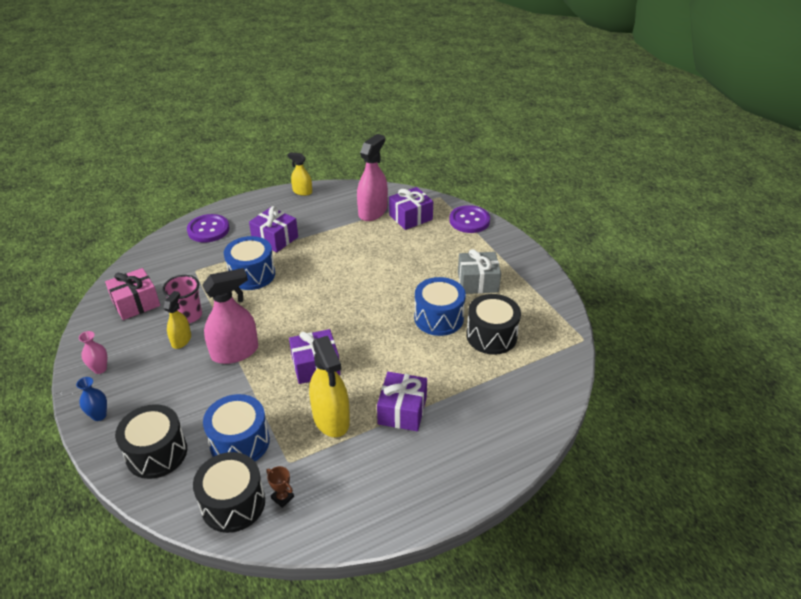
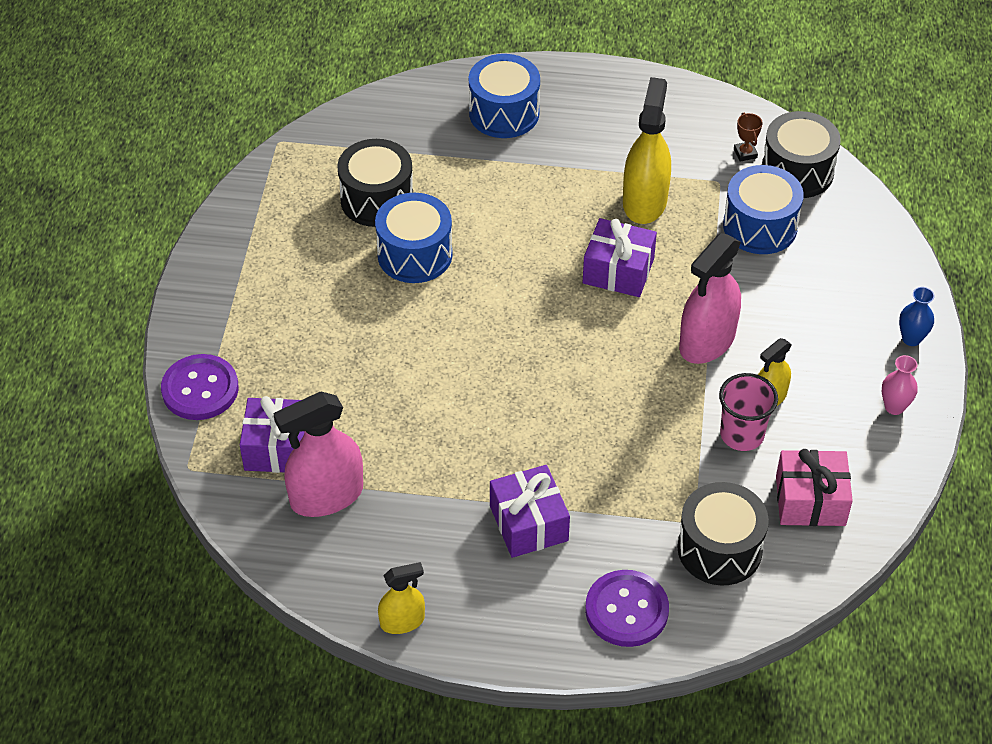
camera: 145 degrees left, 10 degrees up
black drum [115,404,187,479] -> black drum moved to [677,482,769,585]
pink spray bottle [202,268,258,364] -> pink spray bottle turned 60 degrees counterclockwise [679,233,741,364]
blue drum [224,236,275,290] -> blue drum moved to [469,54,540,138]
yellow spray bottle [287,152,312,196] -> yellow spray bottle turned 75 degrees counterclockwise [378,562,425,634]
purple gift [377,372,427,431] -> none
grey gift [458,249,501,294] -> none

